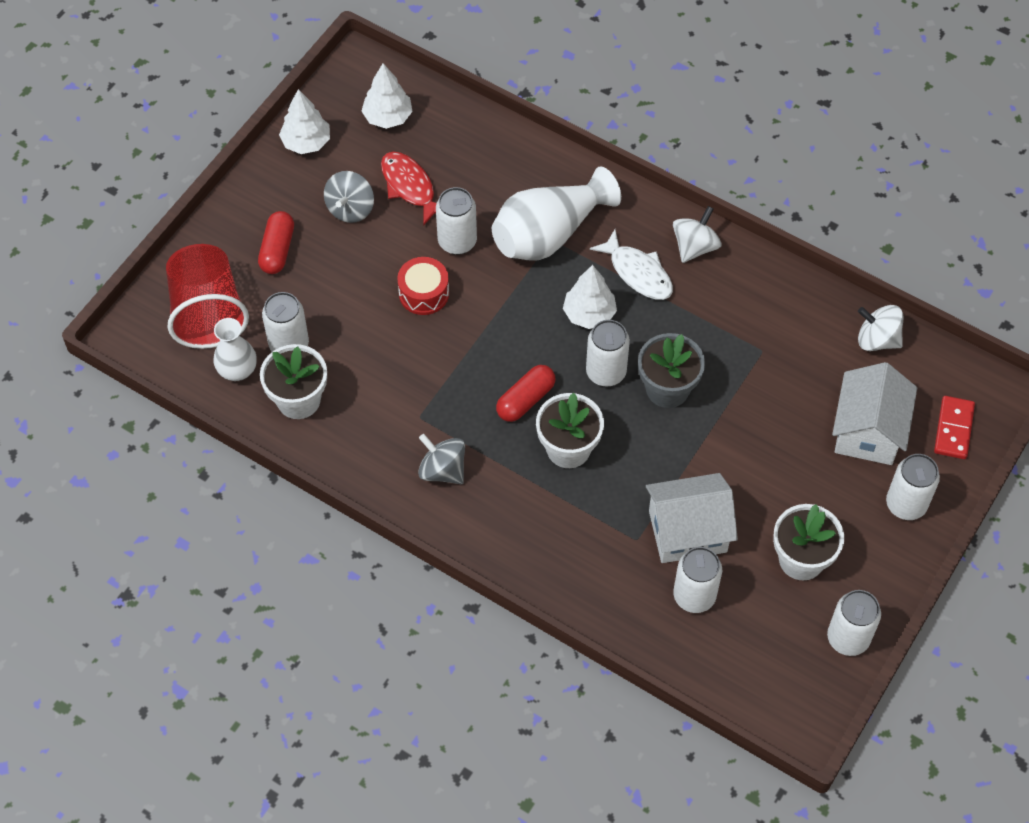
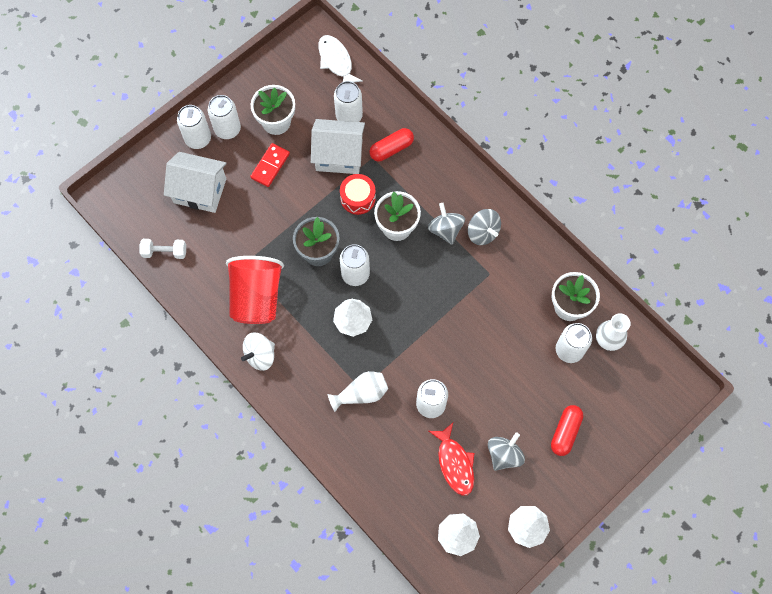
camera: 165 degrees left, 10 degrees up
red cup [166,244,249,349] -> red cup moved to [226,256,284,324]
red drum [397,257,449,315] -> red drum moved to [340,174,376,215]
white vase [492,166,621,261] -> white vase [328,371,388,412], size x0.58
red capsule [496,365,556,422] -> red capsule moved to [369,128,414,162]
white fish [590,230,673,300] -> white fish moved to [318,35,363,83]
white can [827,590,881,656] -> white can moved to [208,95,241,139]
white house [832,362,917,465] -> white house turned 75 degrees clockwise [164,152,227,213]
white spinning top [858,305,904,351] -> white dumbbell [139,239,186,259]
red domino [934,396,975,459] -> red domino moved to [250,143,290,187]
none -> grey spinning top [428,203,465,245]

